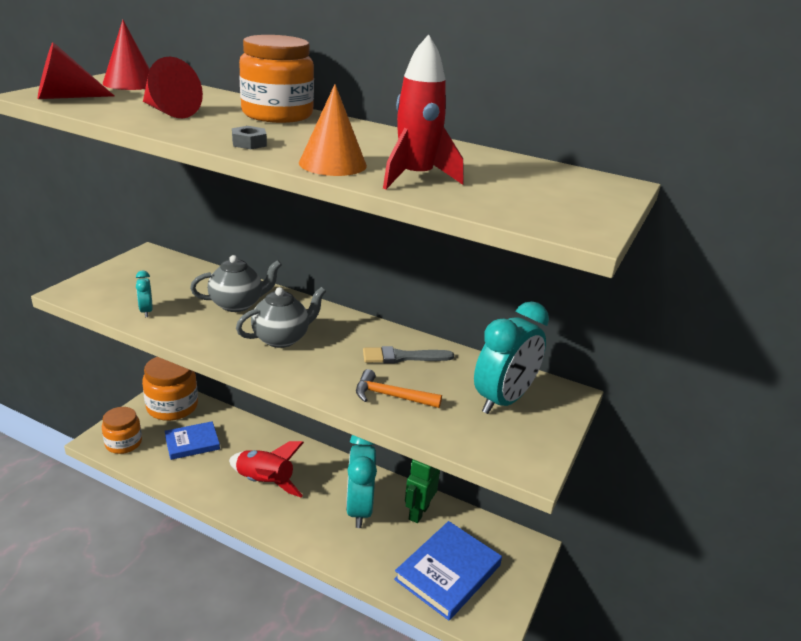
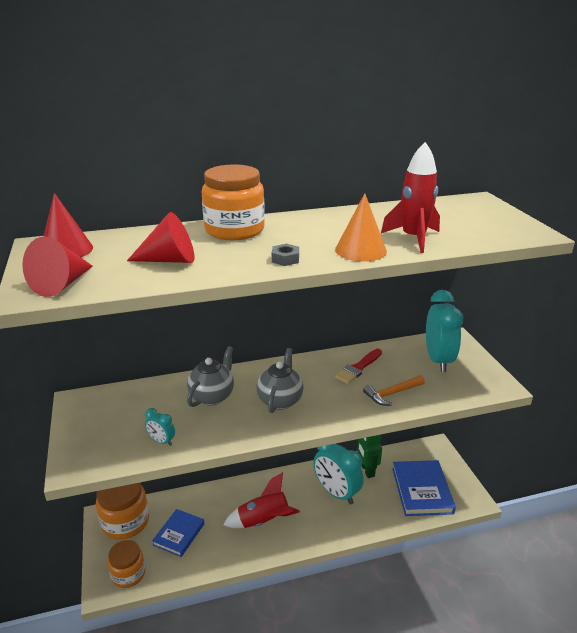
camera: 40 degrees left, 0 degrees up
grey brush [363,346,454,364] -> red brush [335,349,382,384]

